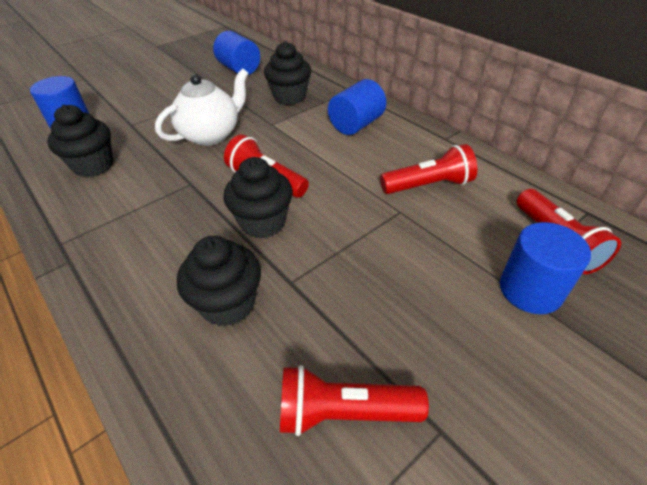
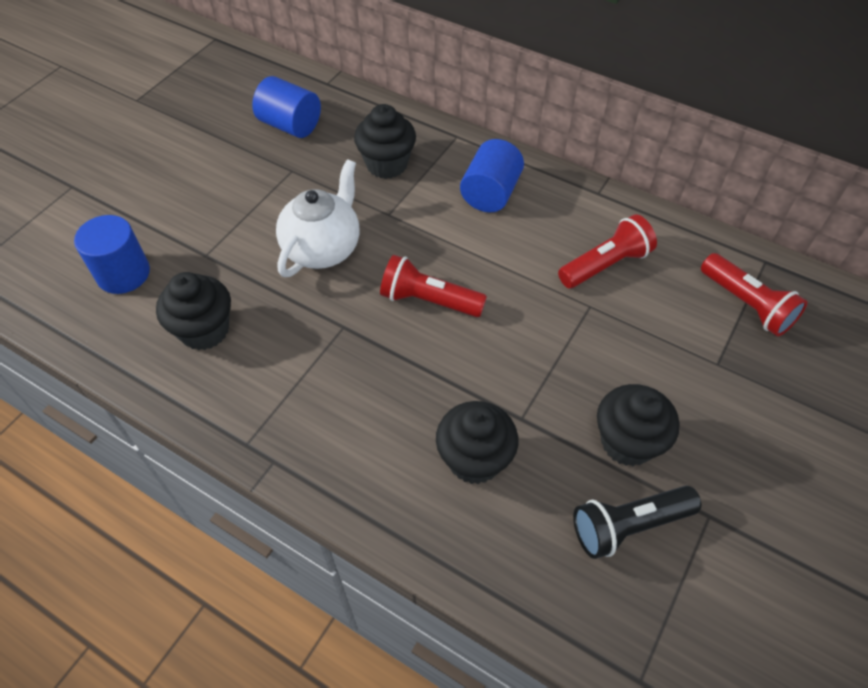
camera: 20 degrees left, 10 degrees up
black cupcake [223,157,293,239] -> black cupcake moved to [597,384,679,466]
red flashlight [280,365,429,436] -> black flashlight [573,486,701,559]
blue cylinder [500,222,591,314] -> none

